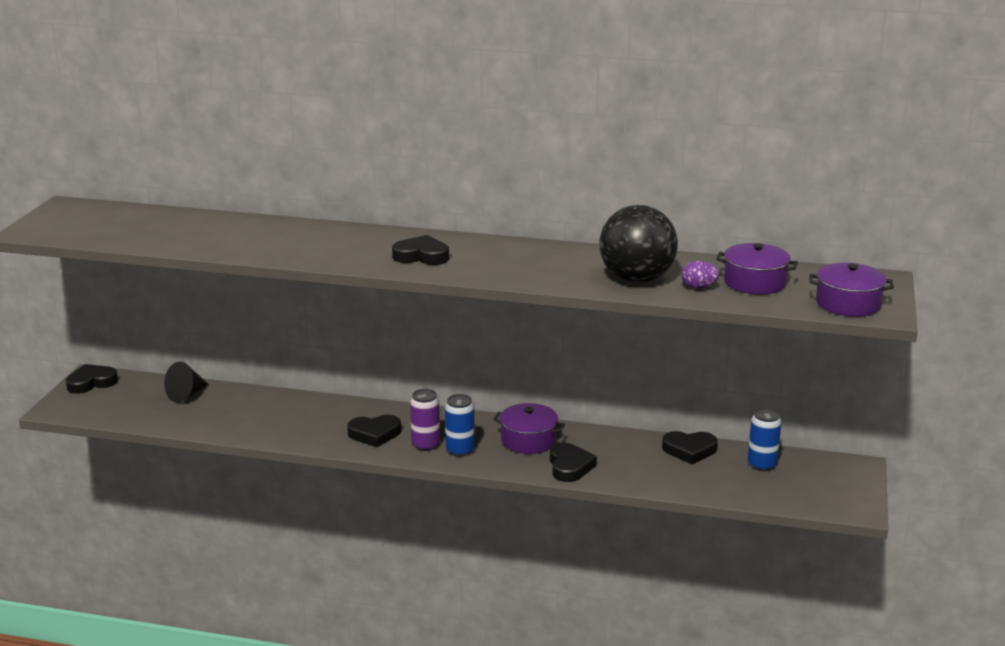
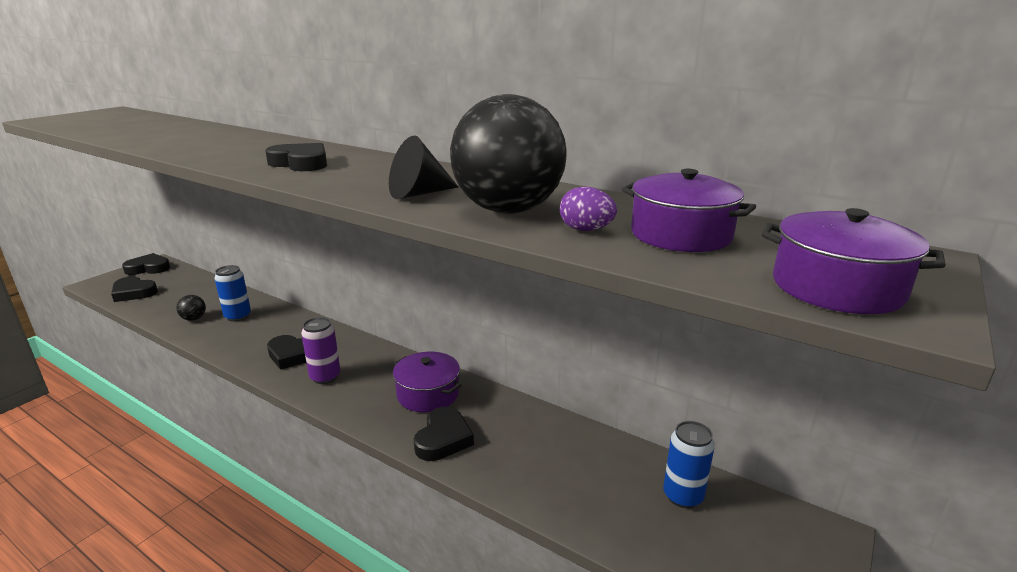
camera: 20 degrees right, 0 degrees up
black cone [164,361,209,403] -> black cone moved to [389,136,458,199]
blue can [445,394,475,457] -> blue can moved to [214,265,251,322]
black heart [662,431,717,464] -> black heart moved to [111,276,158,302]
none -> black ball [176,295,206,321]

